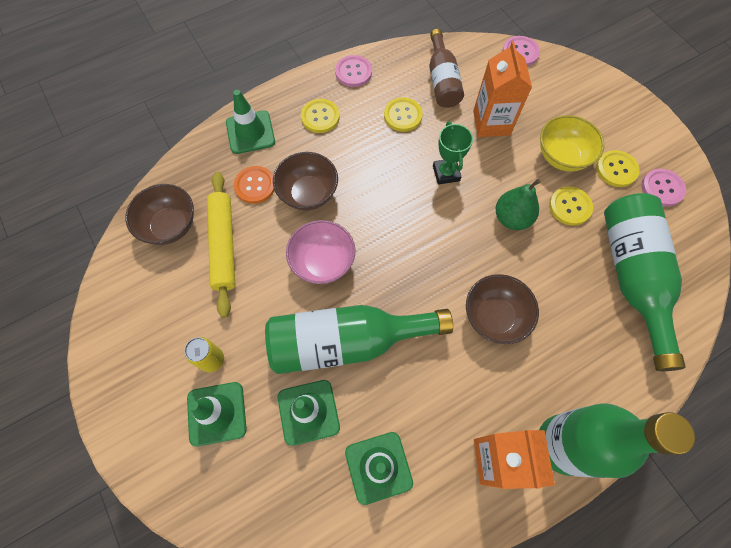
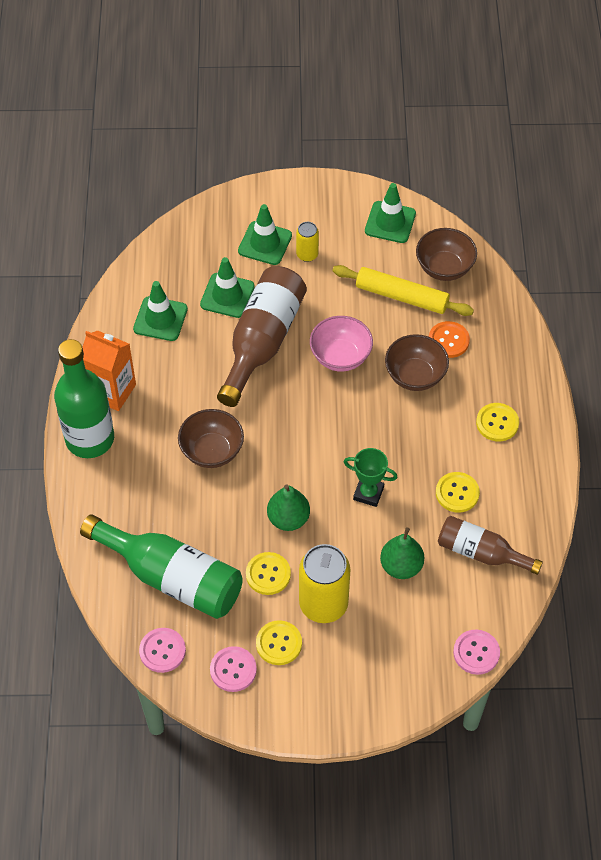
camera: 120 degrees right, 10 degrees down
green traffic cone [226,90,275,154] -> green traffic cone moved to [365,183,416,243]
green bottle [265,305,453,374] -> brown bottle [217,266,307,407]
pink button [335,55,372,87] -> pink button moved to [139,628,186,673]
orange carton [473,41,532,137] -> green pear [380,527,424,579]
yellow bowl [540,115,605,172] -> yellow can [299,544,351,623]

